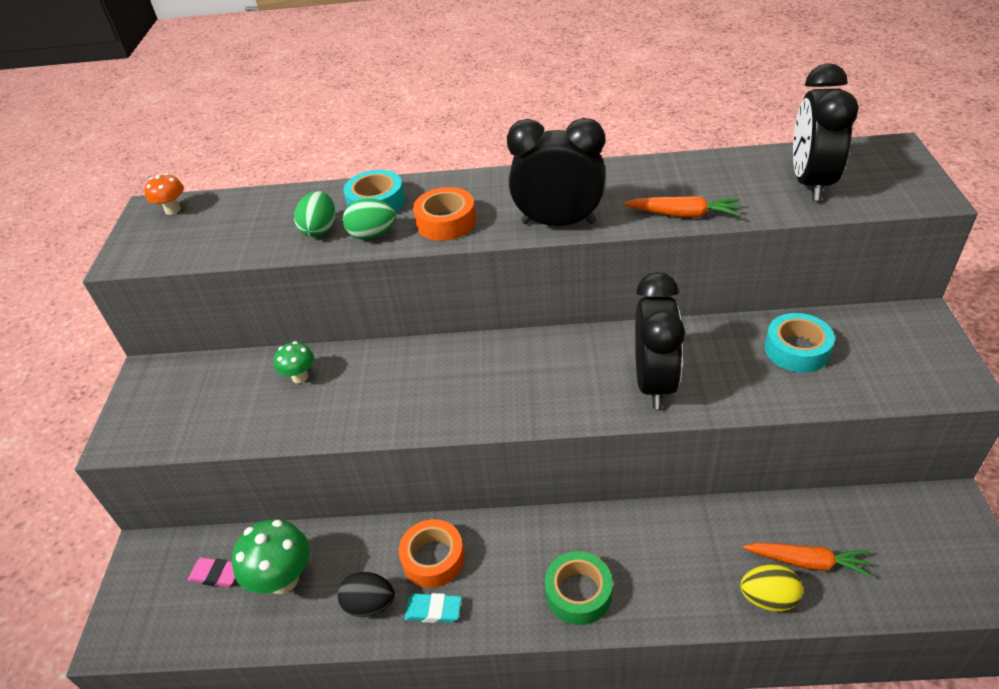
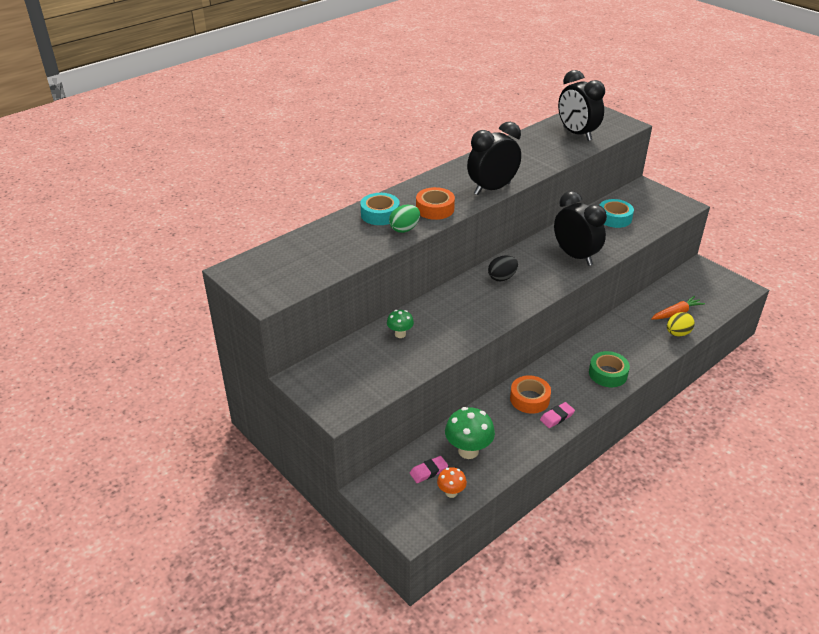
camera: 45 degrees left, 5 degrees down
orange mushroom [144,173,184,215] -> orange mushroom moved to [437,467,467,498]
green egg [294,191,335,237] -> none
black egg [338,572,395,617] -> black egg moved to [488,255,518,281]
turquoise eraser [404,593,462,623] -> pink eraser [540,402,575,428]
orange carrot [624,196,740,218] -> none

